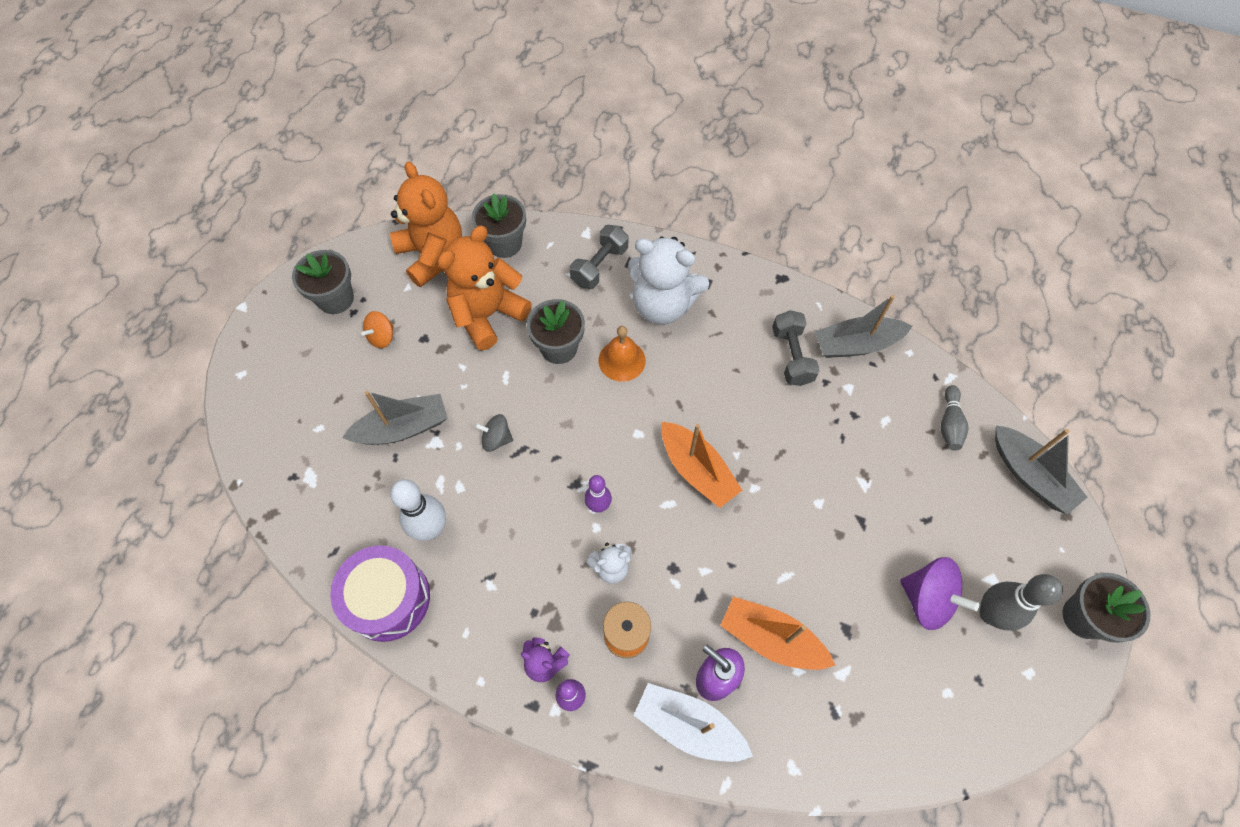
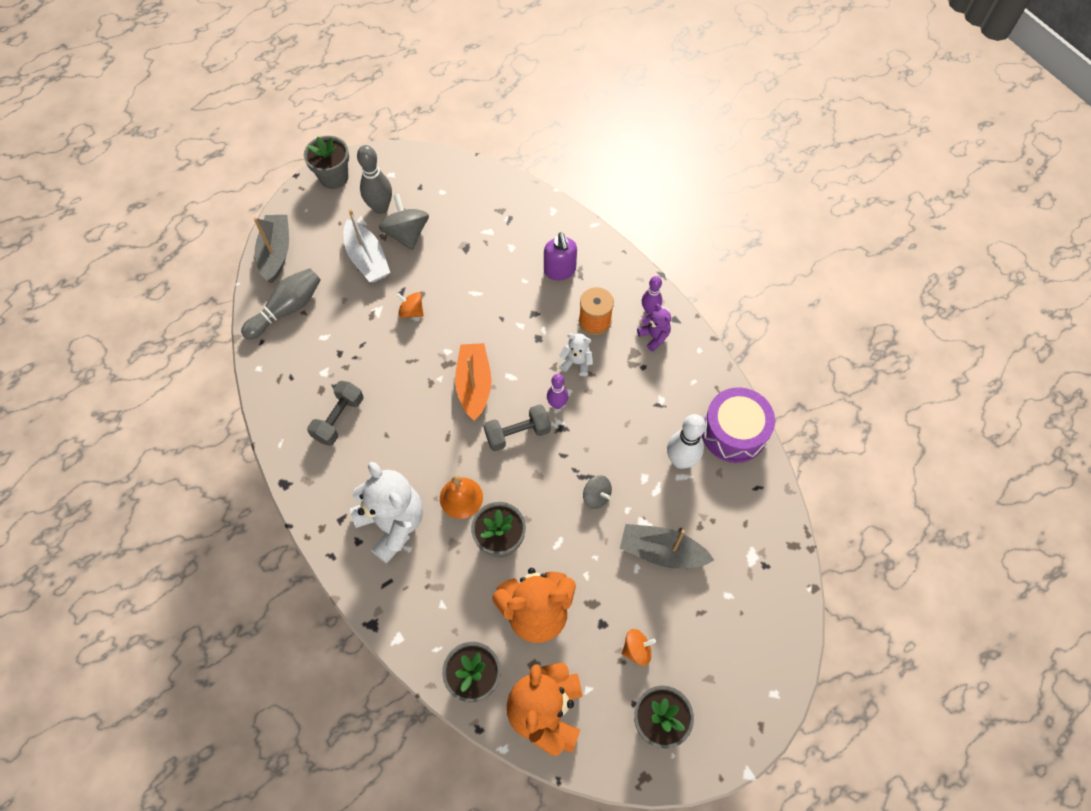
camera: 145 degrees left, 0 degrees up
grey dumbbell [570,225,628,289] -> grey dumbbell moved to [484,405,551,451]
white boat [634,683,753,762] -> white boat moved to [344,209,390,283]
orange boat [720,596,836,670] -> none
grey boat [815,295,912,358] -> none
purple spinning top [900,557,979,630] -> grey spinning top [379,194,429,250]
grey bowling pin [941,385,968,450] -> grey bowling pin [241,268,321,340], size x1.60
none -> orange spinning top [396,292,424,318]

